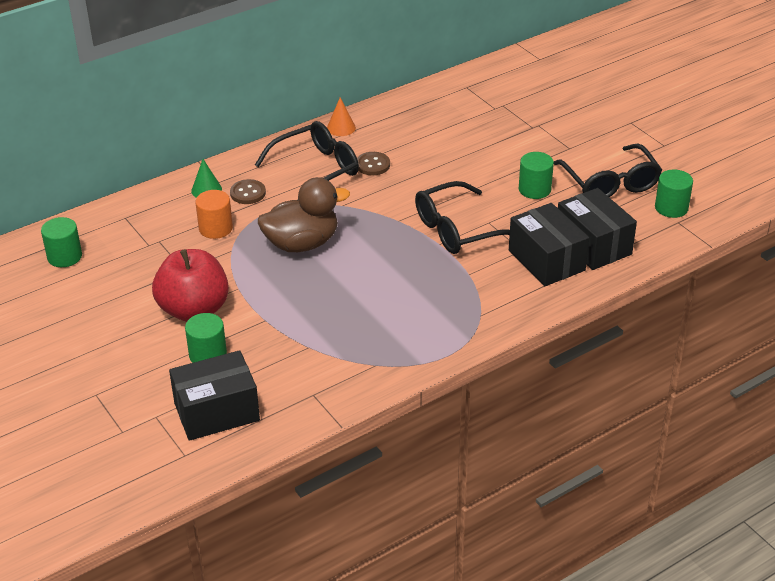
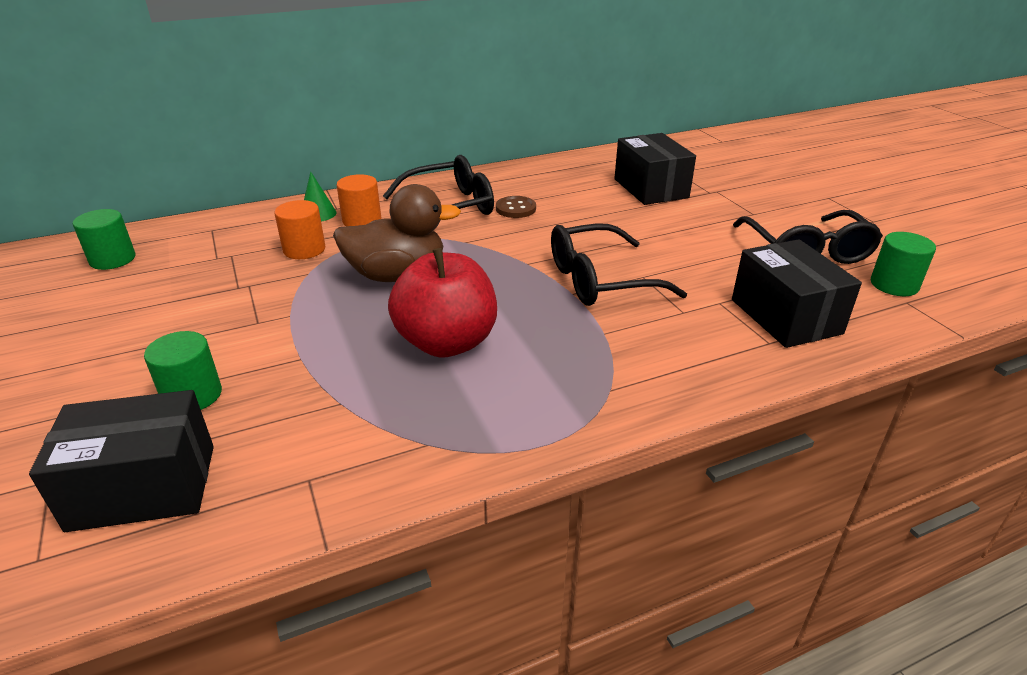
camera: 10 degrees right, 5 degrees down
red apple [152,249,229,322] -> red apple moved to [388,248,497,358]
brown button [230,179,266,204] -> orange cylinder [337,174,381,226]
orange cone [327,97,356,136] -> none
black box [509,203,589,286] -> black box moved to [614,133,696,205]
green cylinder [519,152,554,199] -> none

